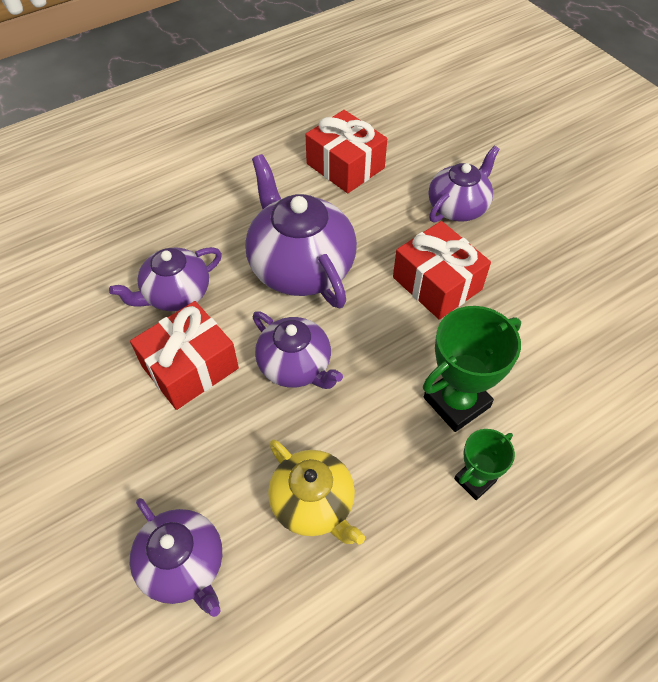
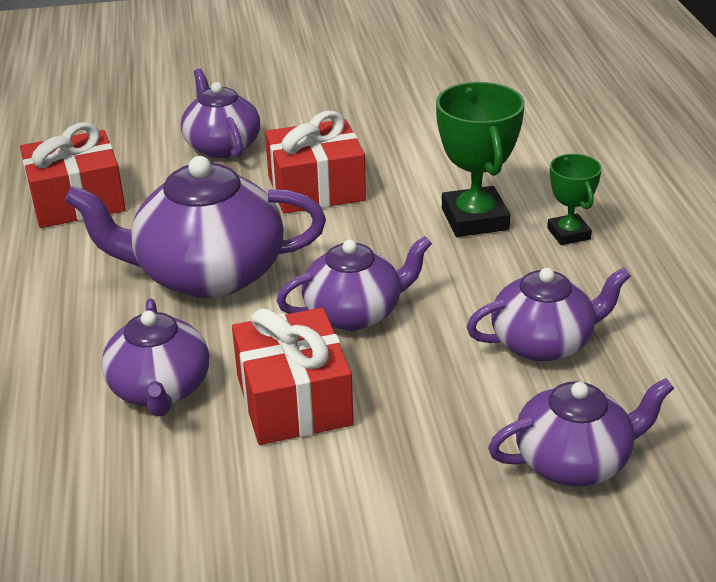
camera: 65 degrees left, 20 degrees down
yellow teapot [268,440,365,544] -> purple teapot [467,267,631,362]

